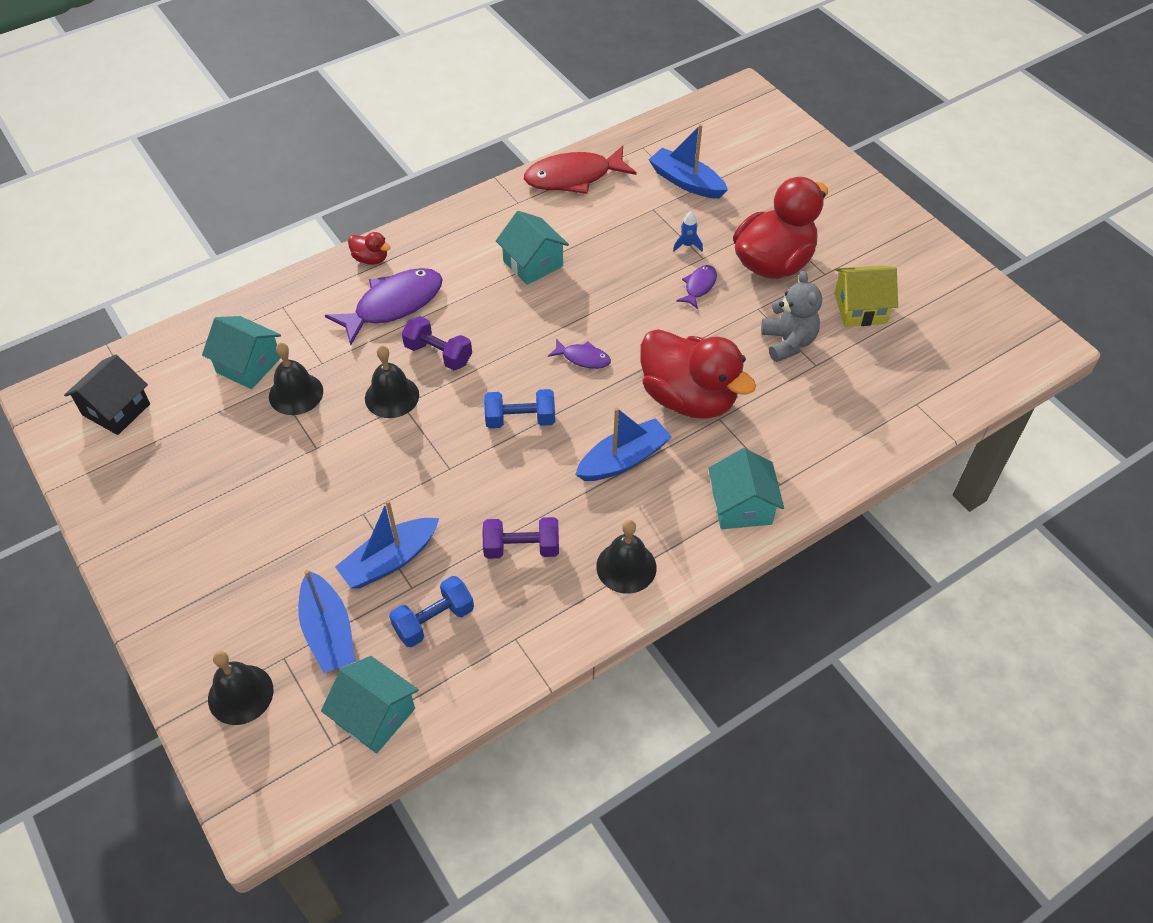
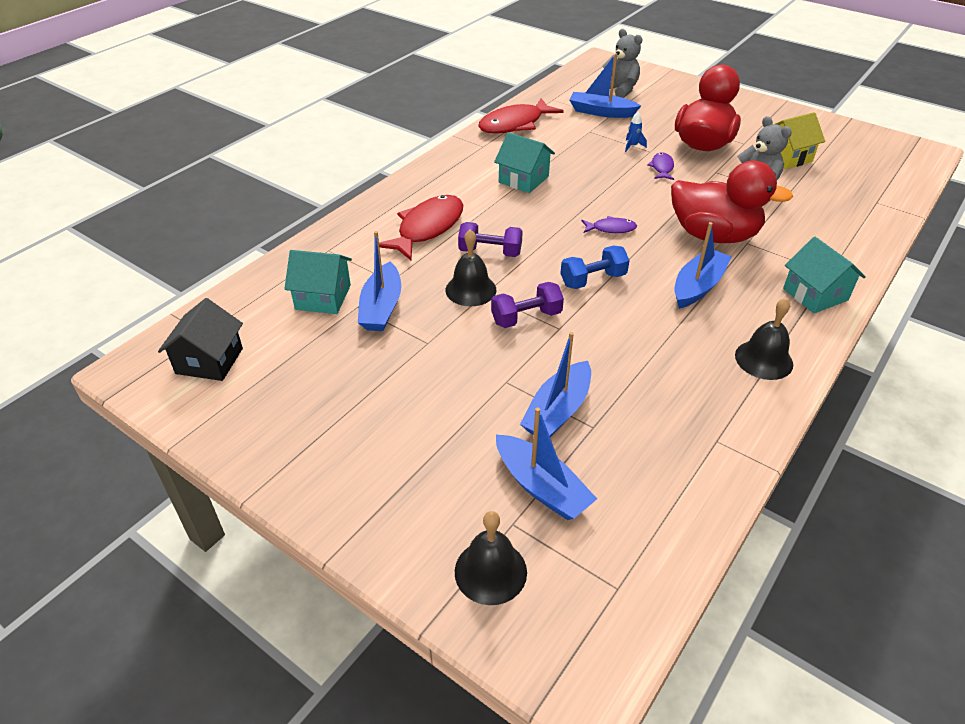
camera: 20 degrees left, 10 degrees down
black bell [269,343,323,415] -> blue boat [358,231,401,331]
turquoise house [321,656,419,754] -> none
purple fish [325,268,443,345] -> red fish [379,195,463,260]
red duck [348,232,391,265] -> none
blue dumbbell [389,576,474,647] -> none
purple dumbbell [482,517,559,559] -> purple dumbbell moved to [491,282,564,328]
none -> grey teddy bear [602,29,643,98]

